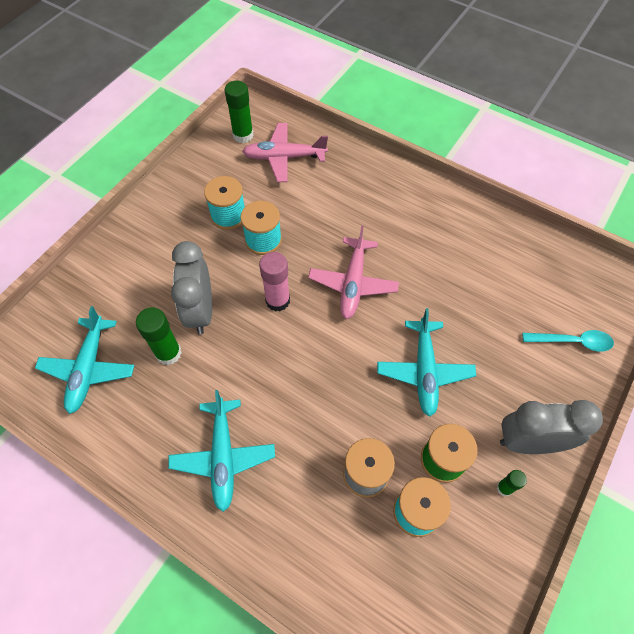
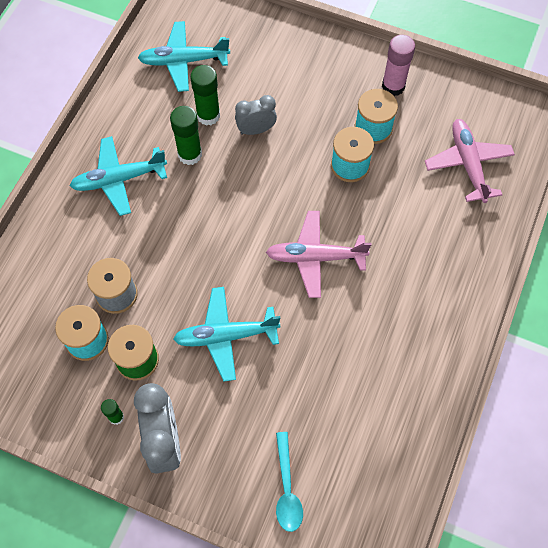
camera: 80 degrees right, 5 degrees up
grey clock [171,241,212,334] -> grey clock [235,95,277,135], size x0.62
green glue stick [225,81,254,143] -> green glue stick moved to [170,106,202,165]
pink glue stick [259,252,290,312] -> pink glue stick moved to [382,35,415,96]

